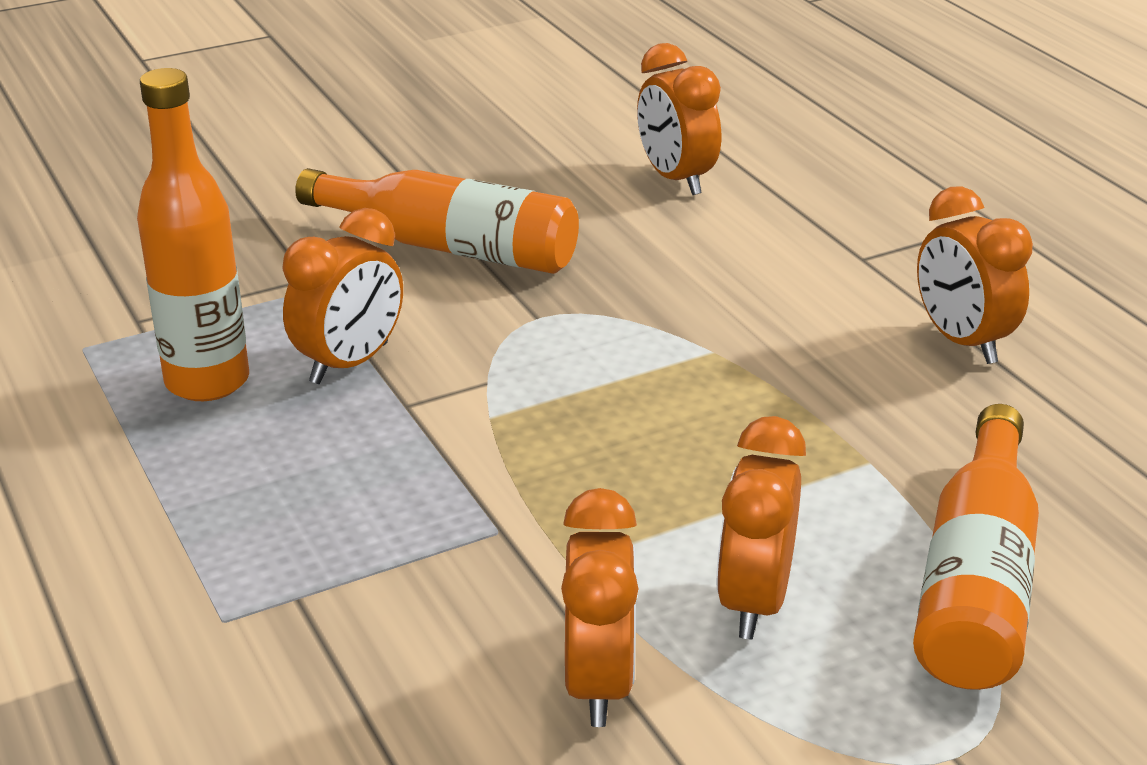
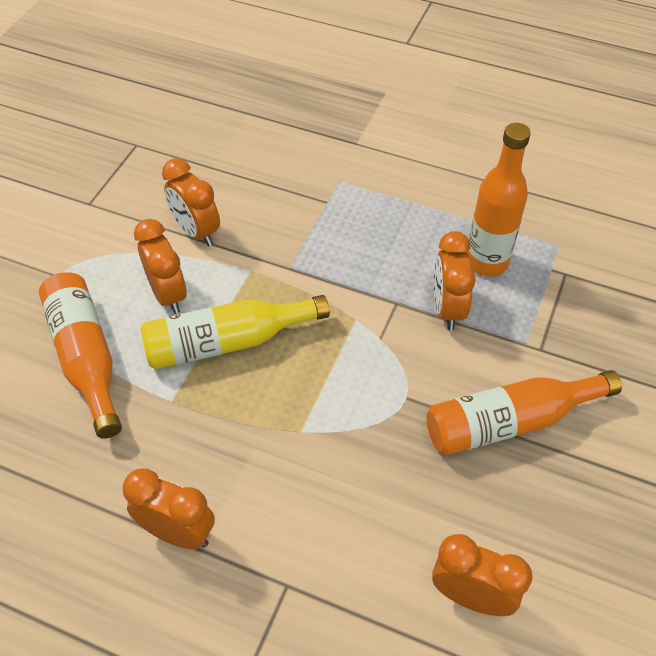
camera: 140 degrees right, 20 degrees up
none -> yellow bottle [140,295,330,369]

